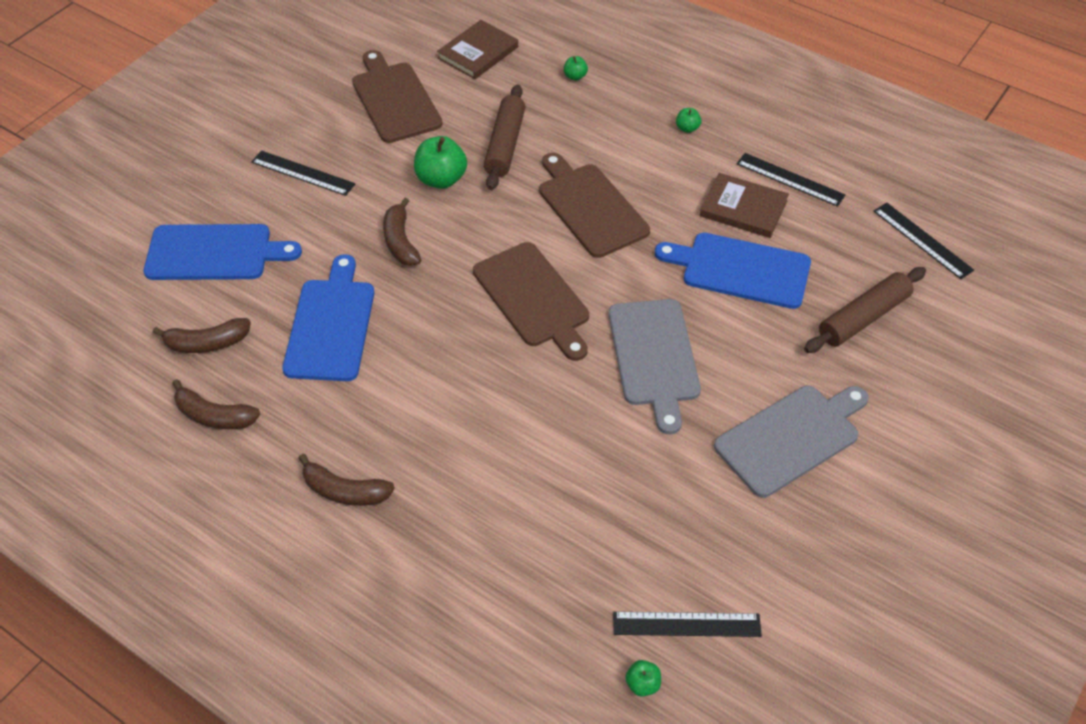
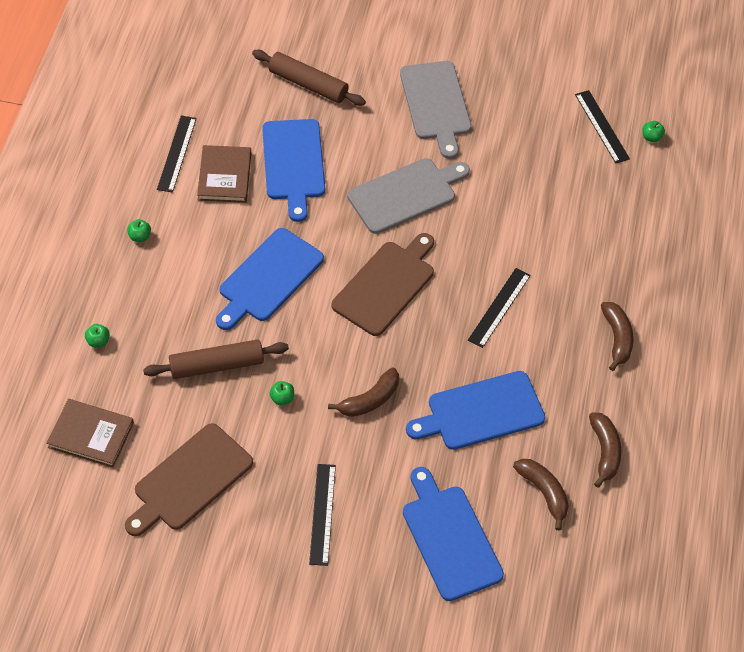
camera: 115 degrees left, 5 degrees up
green apple [414,136,467,189] -> green apple [269,381,294,406], size x0.50
brown cutting board [539,153,650,258] -> blue cutting board [216,228,324,330]
grey cutting board [714,386,869,498] -> grey cutting board turned 135 degrees counterclockwise [400,61,472,159]
black ruler [874,203,974,279] -> black ruler moved to [468,268,531,348]

